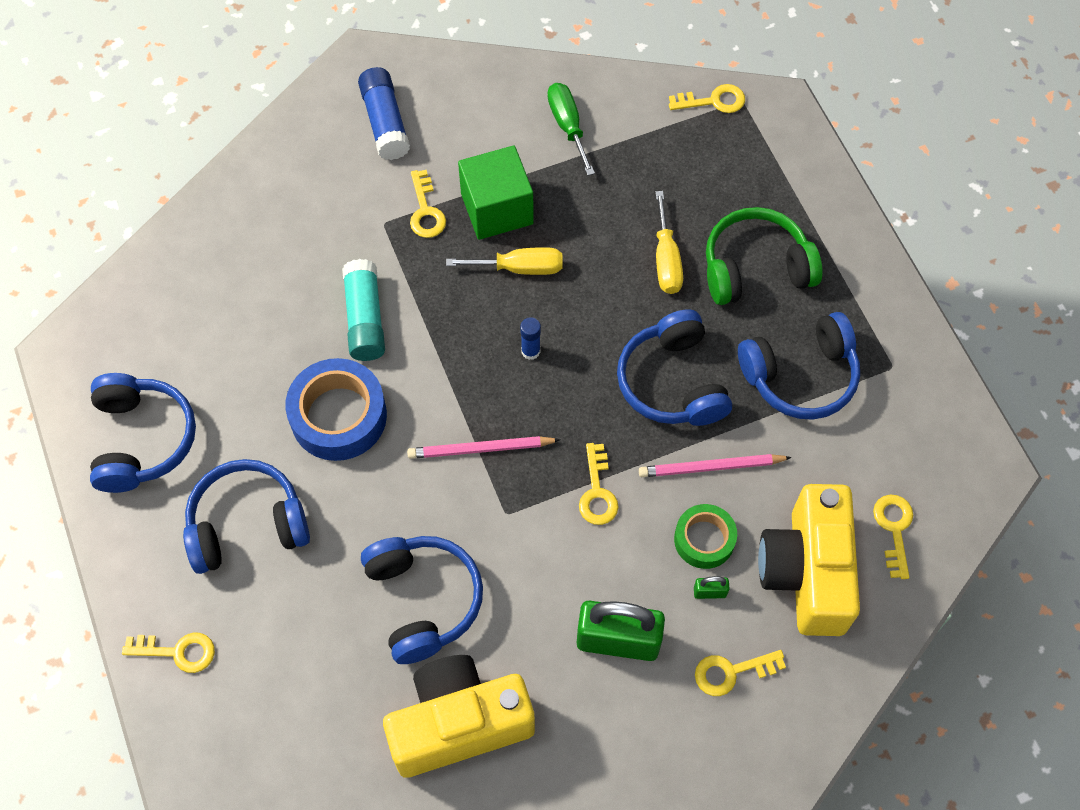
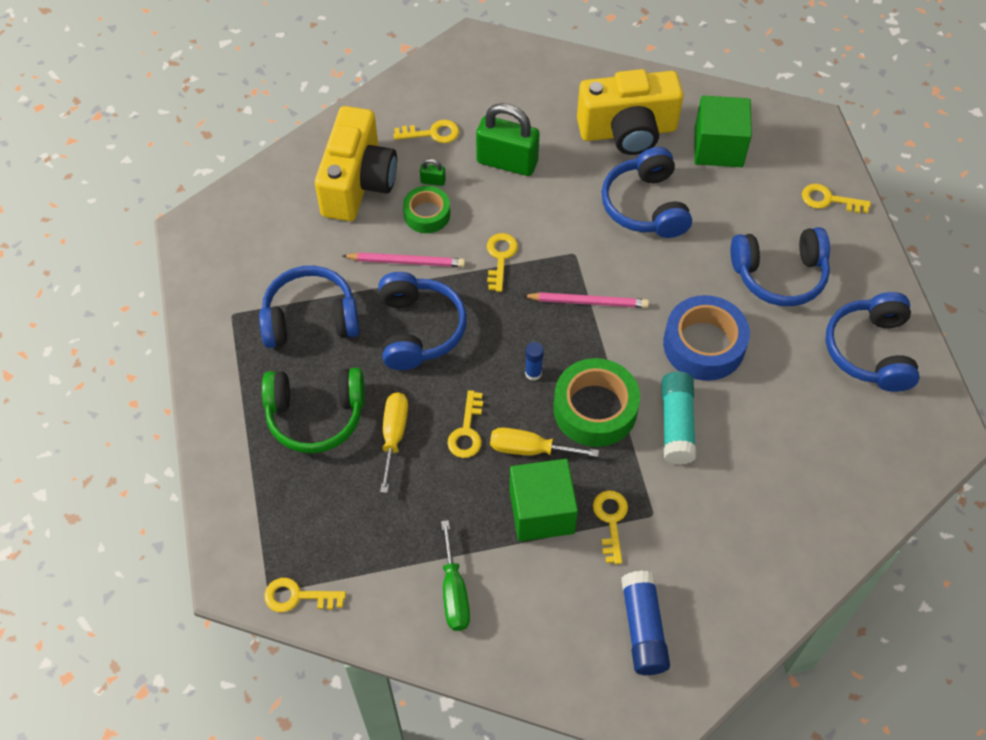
camera: 170 degrees left, 5 degrees down
yellow key [873,495,913,579] -> yellow key moved to [447,390,483,458]
none -> green tape [553,358,640,447]
none -> green cube [695,96,752,167]

